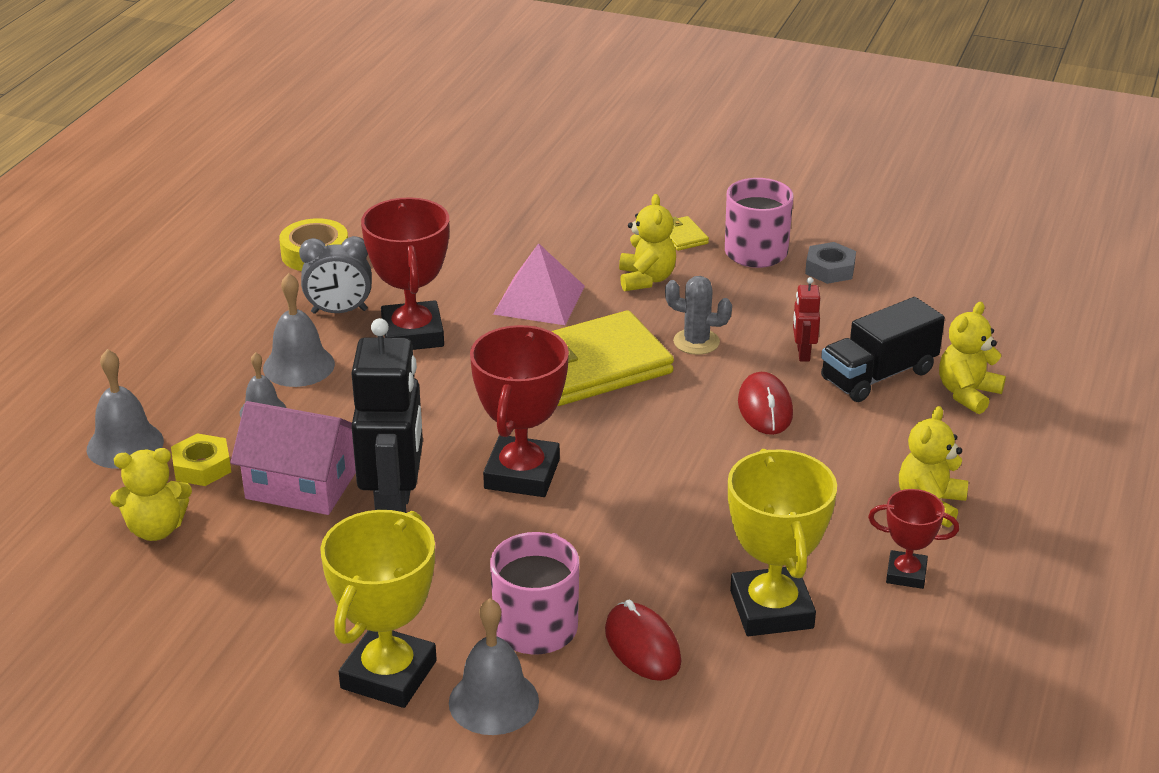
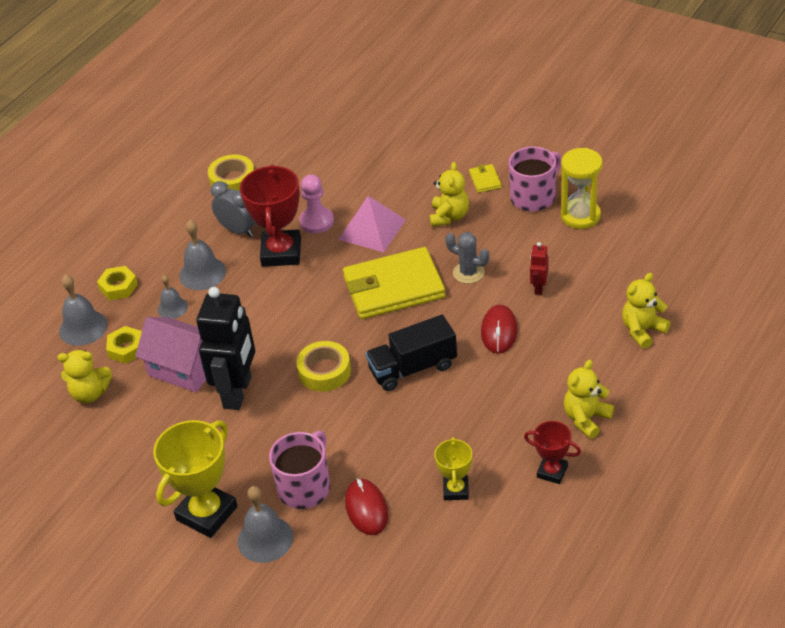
camera: 15 degrees right, 10 degrees up
grey clock [299,236,372,314] -> grey clock turned 150 degrees counterclockwise [211,181,255,237]
red trophy [470,325,569,497] -> yellow tape [296,341,351,392]
yellow trophy [728,449,837,636] -> yellow trophy [434,437,472,500], size x0.55
grey nut [805,242,856,284] -> yellow hourglass [561,148,603,229]
black truck [821,297,945,402] -> black truck moved to [366,315,457,391]
none -> yellow nut [97,266,138,300]
none -> pink pawn [299,175,334,233]

